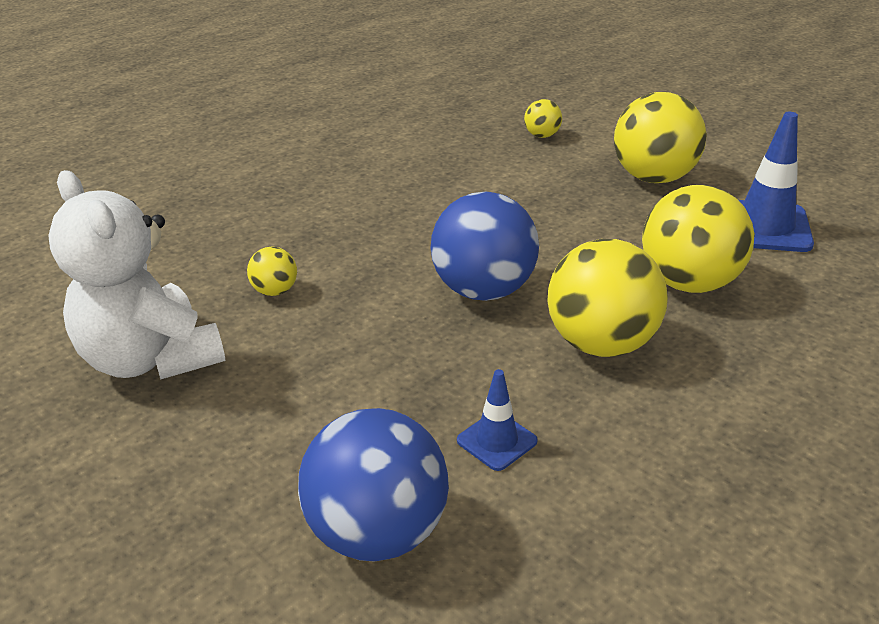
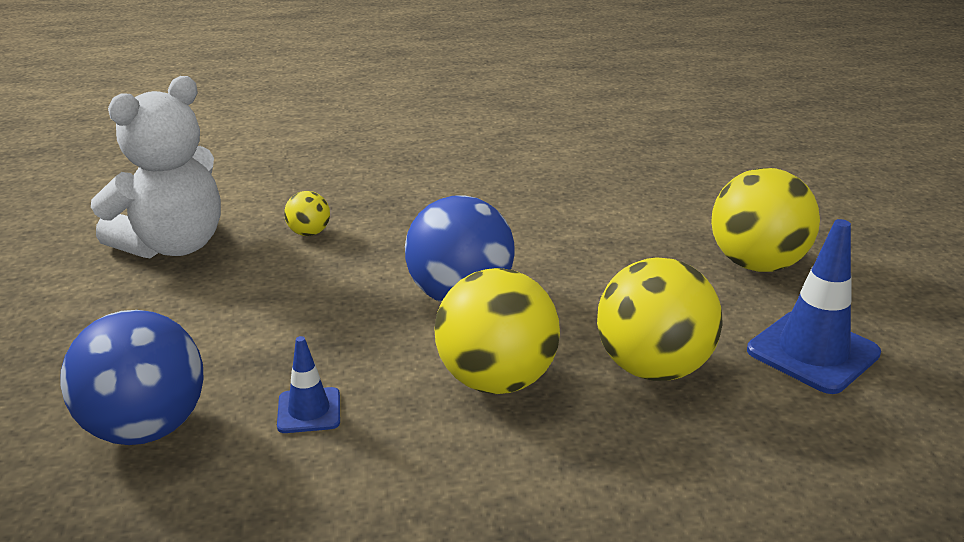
camera: 35 degrees right, 5 degrees down
white teddy bear [48,170,226,380] -> white teddy bear turned 135 degrees counterclockwise [91,76,221,258]
yellow ball [524,99,562,138] -> none

